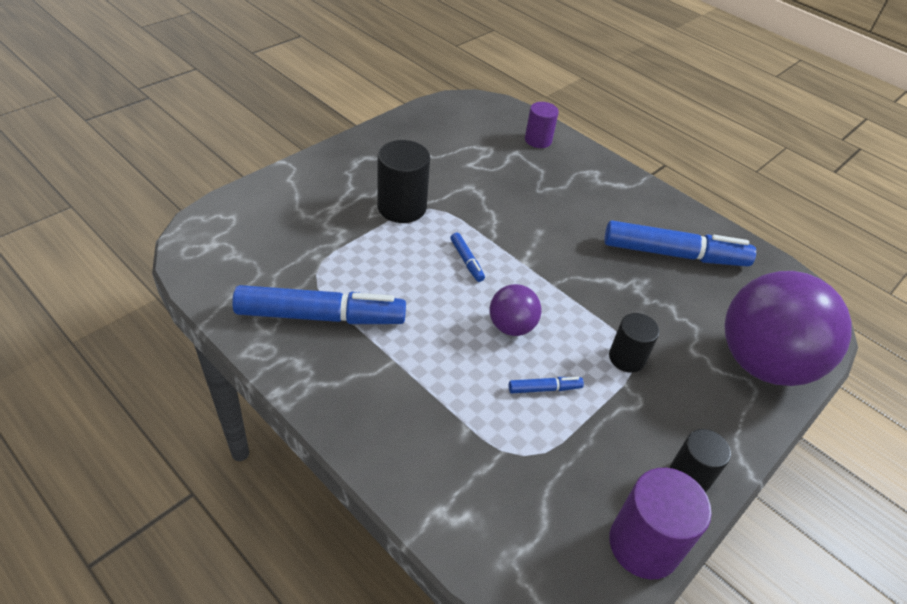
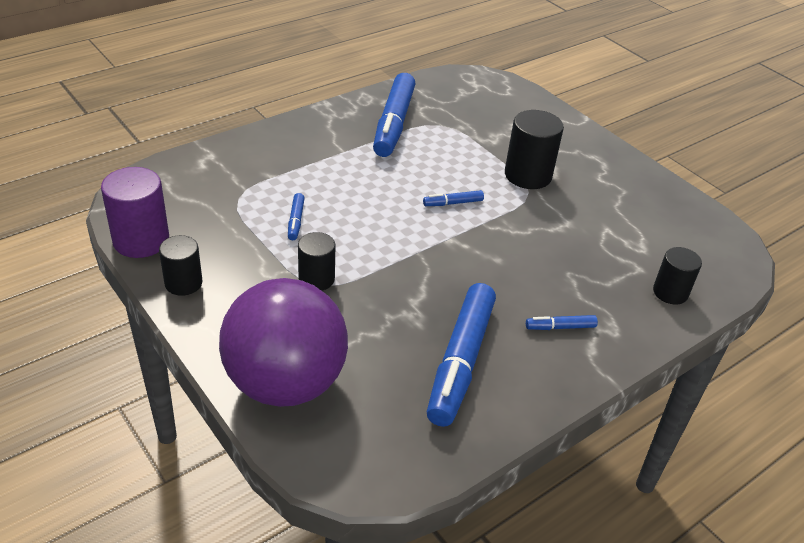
camera: 100 degrees right, 5 degrees down
purple ball [490,284,541,336] -> none
purple cylinder [525,102,559,148] -> black cylinder [653,247,702,305]
none -> blue marker [526,315,598,330]

